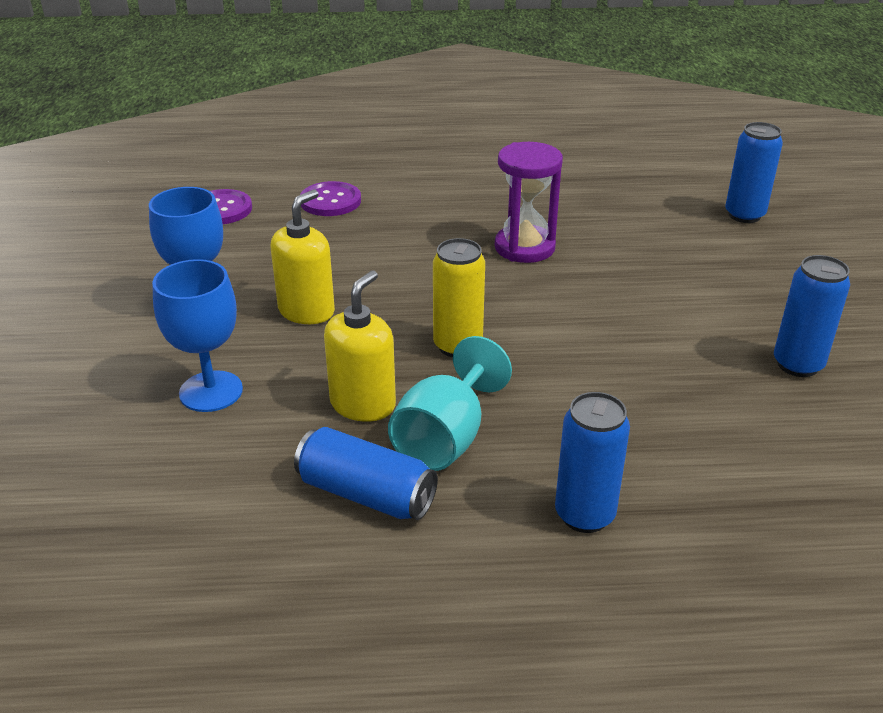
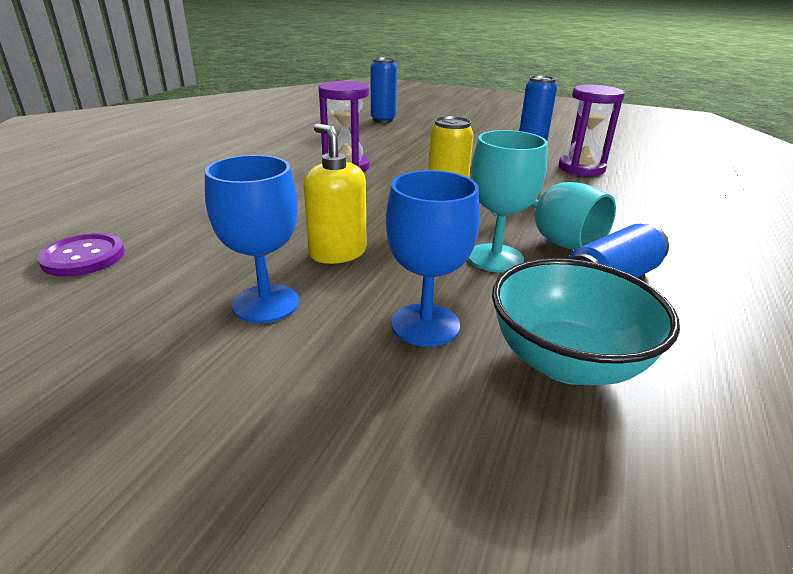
camera: 65 degrees left, 5 degrees down
purple button [300,181,361,216] -> none
yellow soap dispenser [324,270,396,422] -> turquoise goblet [468,130,548,272]
blue can [555,392,630,533] -> none
none -> turquoise bowl [492,258,680,386]
none -> purple hourglass [559,84,625,176]

